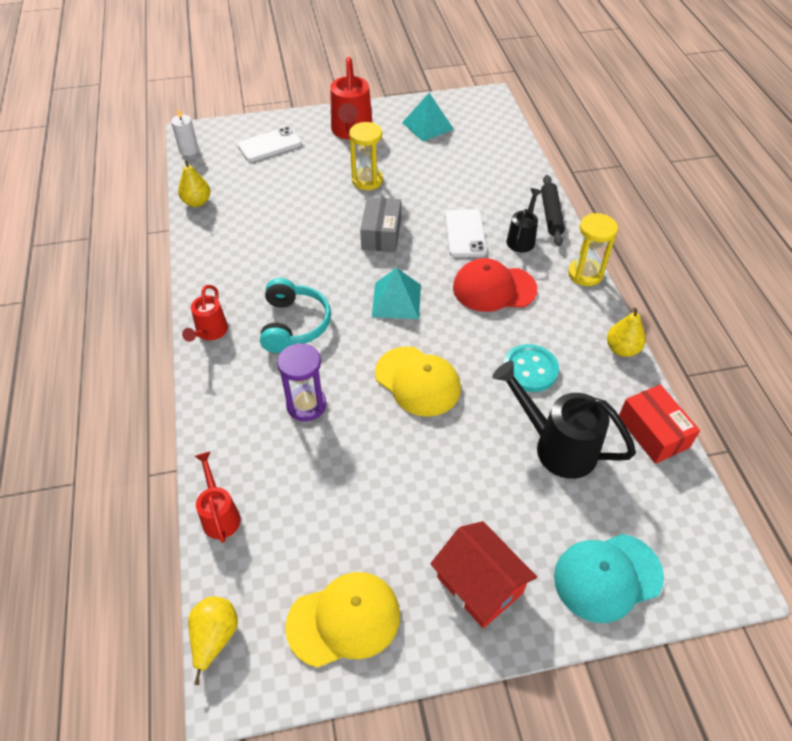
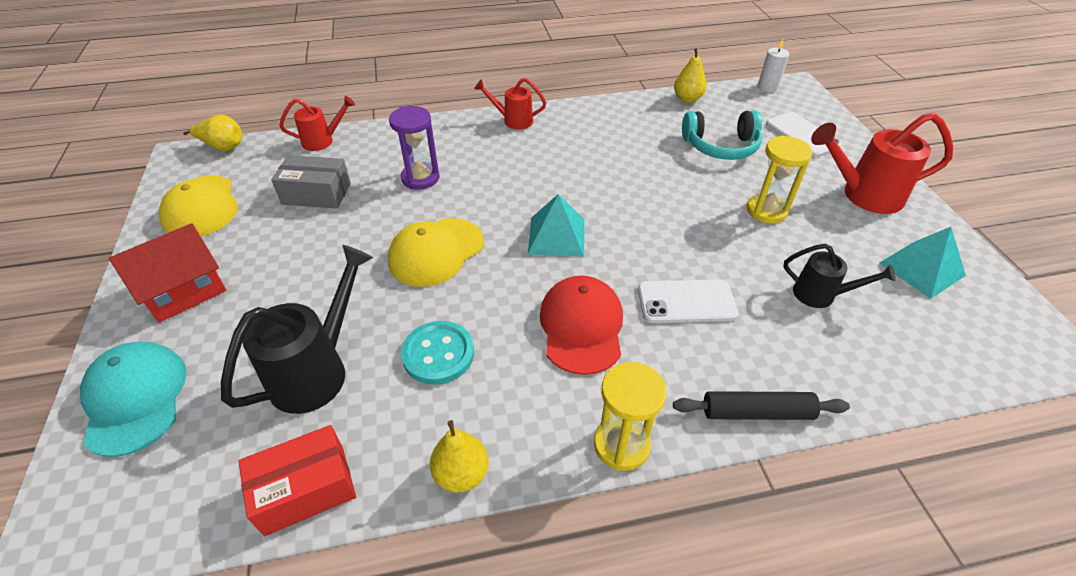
camera: 90 degrees right, 5 degrees down
turquoise headphones [260,278,331,353] -> turquoise headphones moved to [682,110,762,160]
grey box [360,197,401,252] -> grey box moved to [271,155,351,208]
black watering can [506,188,542,252] -> black watering can moved to [783,244,896,308]

